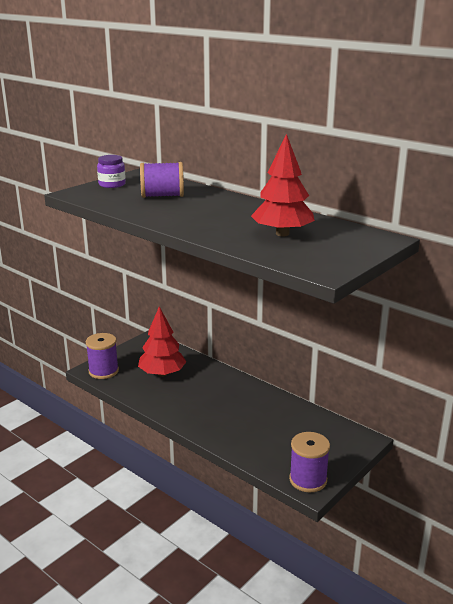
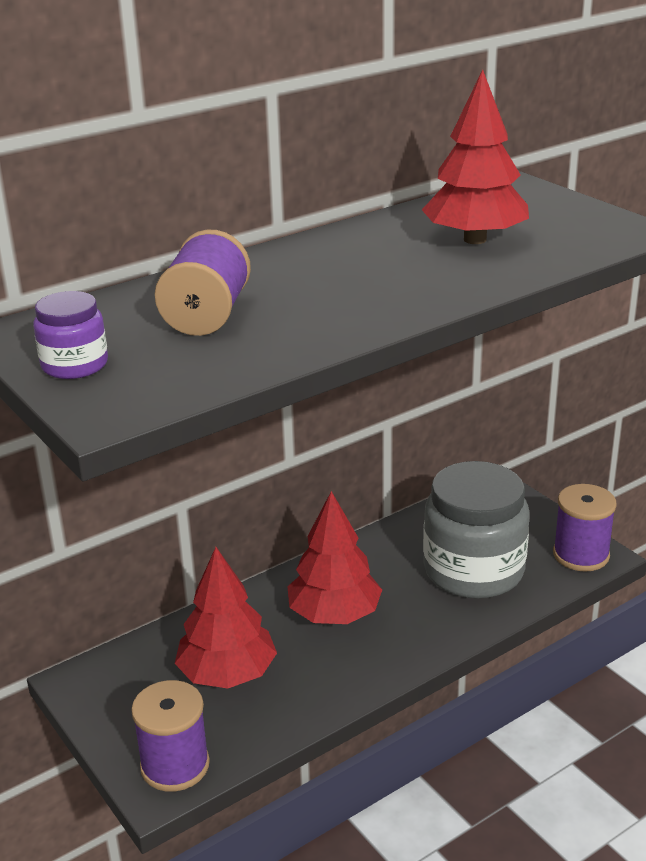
camera: 75 degrees left, 5 degrees up
none -> red tree [287,491,382,624]
none -> grey jar [423,461,529,599]

